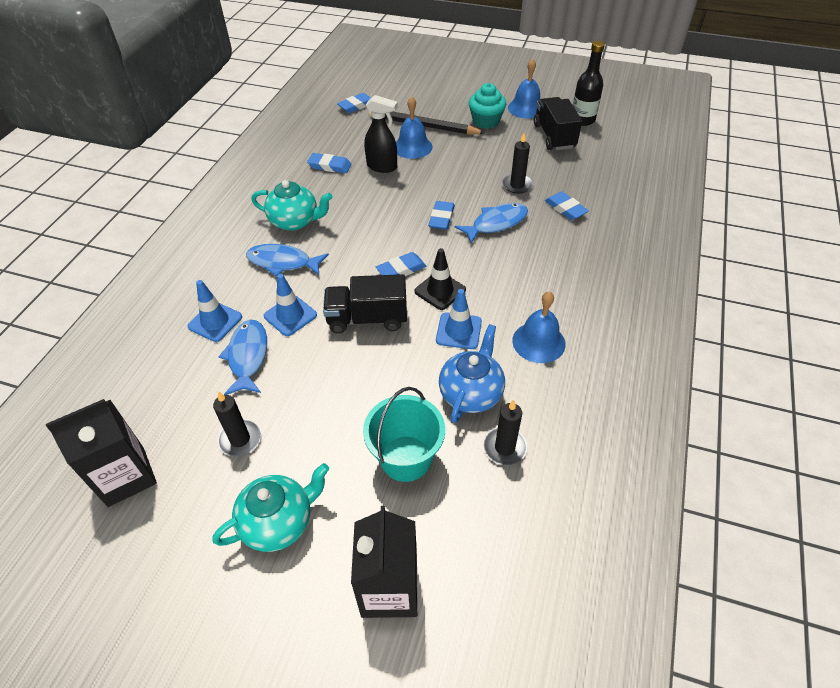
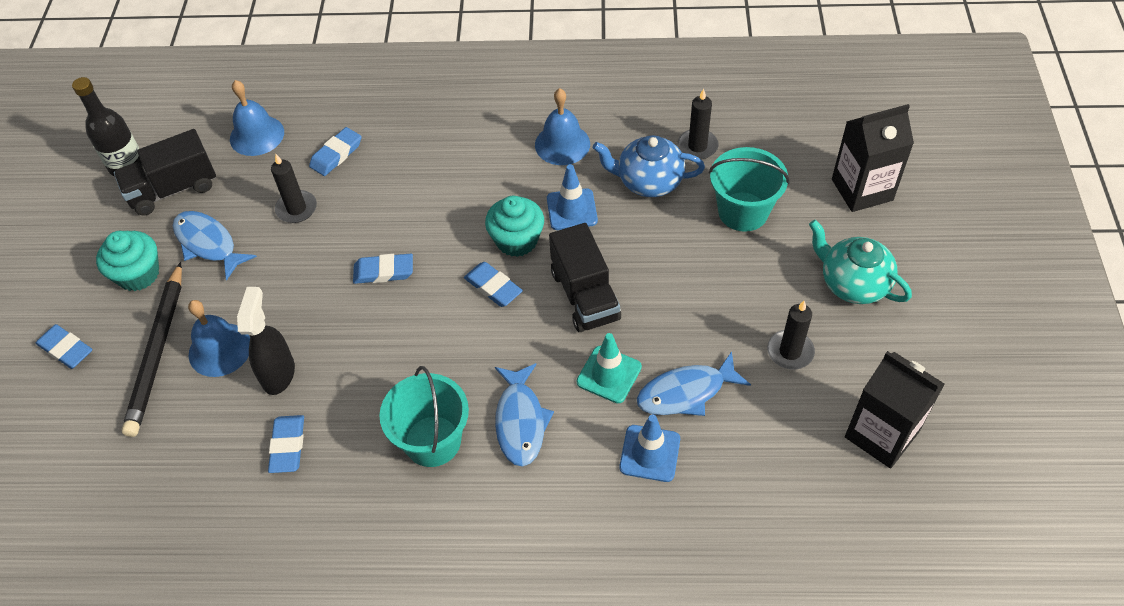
camera: 105 degrees left, 5 degrees up
turquoise teapot [251,180,332,231] -> turquoise bucket [379,366,469,467]
blue traffic cone [264,274,317,336] -> turquoise traffic cone [577,333,642,403]
blue eraser [337,93,371,113] -> blue eraser moved to [36,324,92,369]
black traffic cone [414,248,466,310] -> turquoise cupcake [485,196,544,257]
blue fish [455,203,528,244] -> blue fish moved to [173,211,257,281]
blue bell [508,58,540,119] -> blue bell moved to [230,80,284,156]

